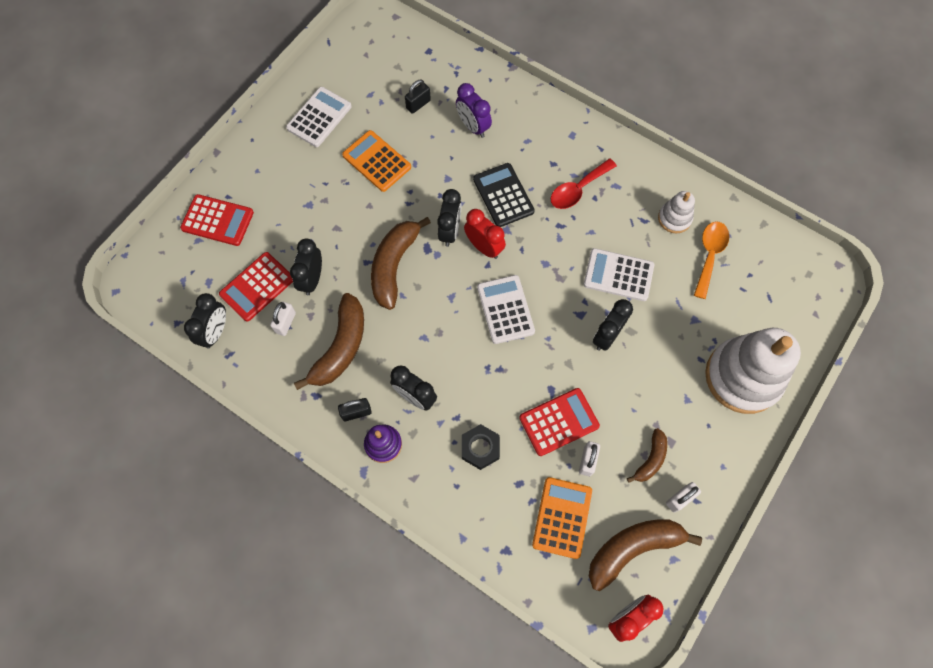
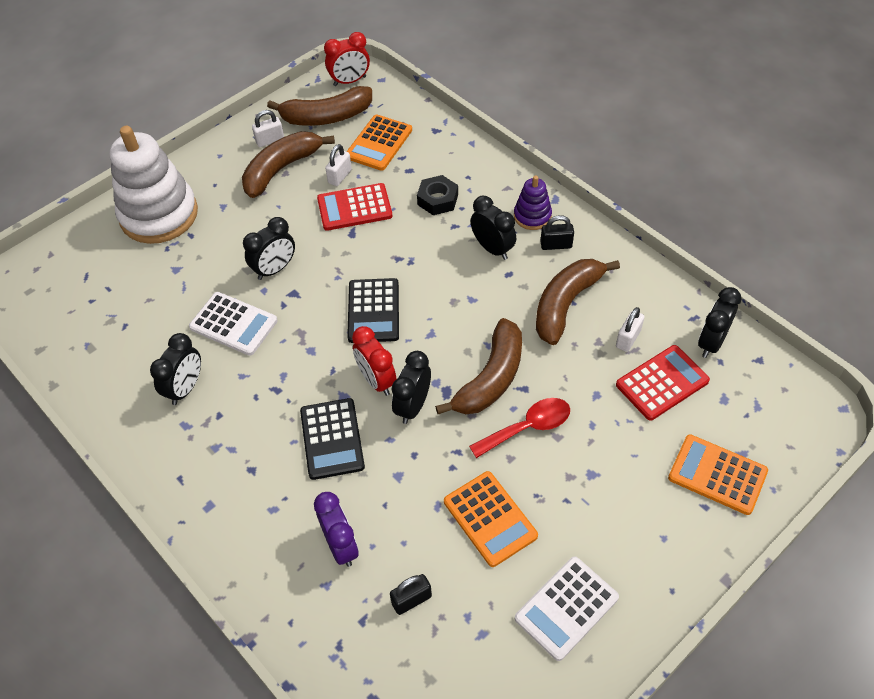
camera: 165 degrees left, 15 degrees down
red calculator [180,194,254,246] -> orange calculator [668,434,768,515]
black clock [290,239,322,295] -> black clock moved to [150,333,201,405]
white calculator [477,275,535,344] -> black calculator [347,278,399,343]
red spoon [550,159,617,209] -> red spoon moved to [469,398,570,458]
brown banana [627,428,667,483] -> brown banana [242,131,335,198], size x1.82
white stacking toy [658,191,695,233] -> none
orange spoon [694,221,729,299] -> none

